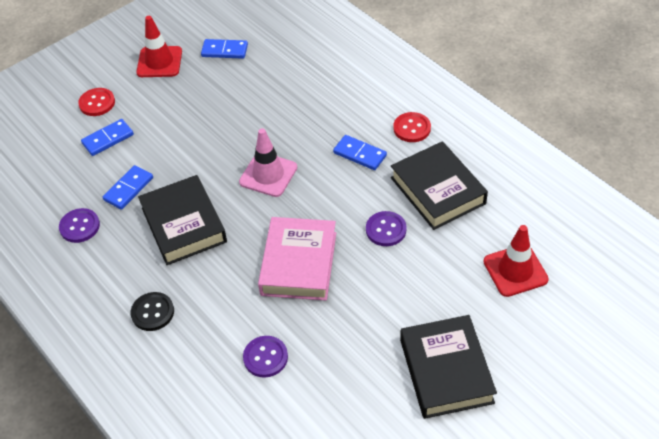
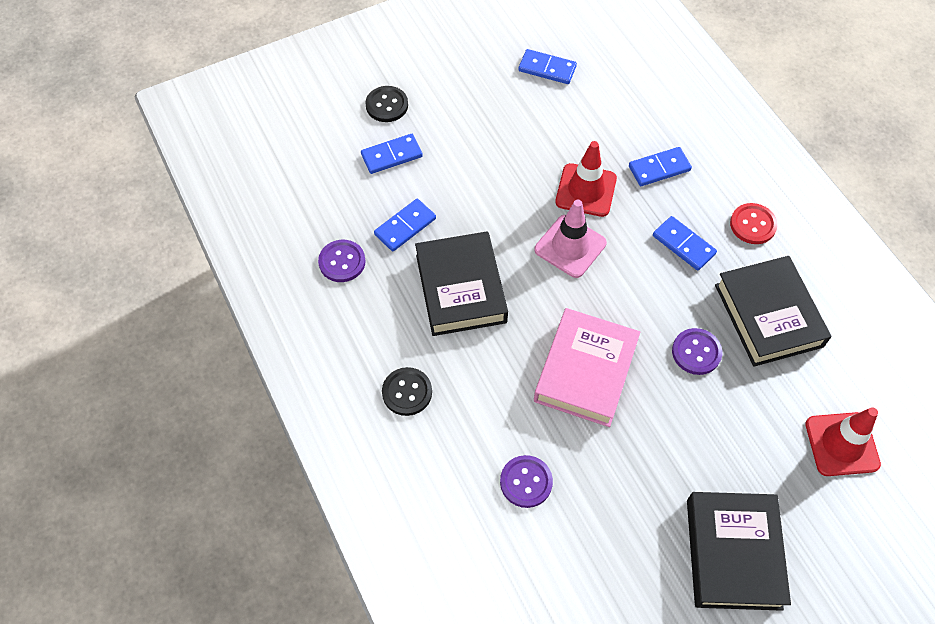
camera: 10 degrees right, 10 degrees up
red button [78,88,115,116] -> black button [365,86,408,122]
red traffic cone [136,16,182,77] -> red traffic cone moved to [555,141,617,217]
none -> blue domino [629,147,692,186]

